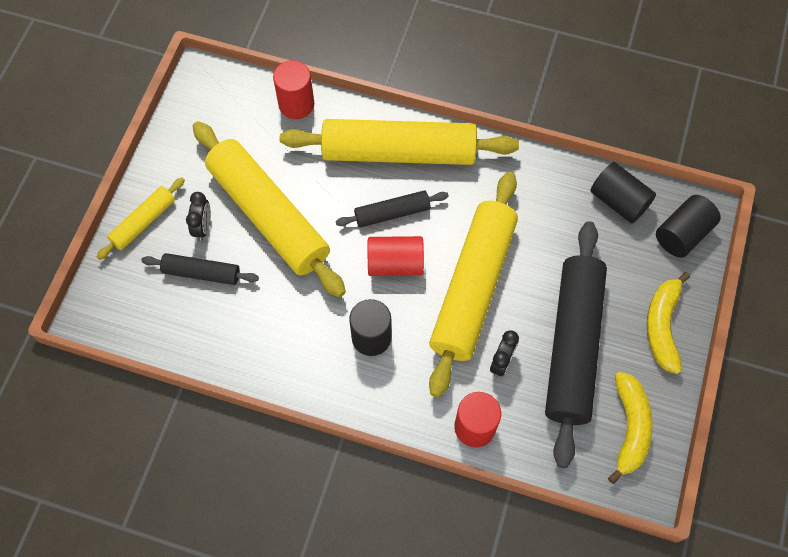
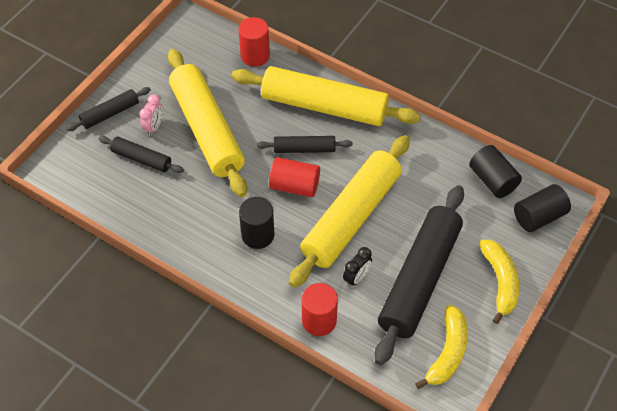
camera: 15 degrees right, 10 degrees down
yellow rolling pin [97,178,185,260] -> black rolling pin [66,87,151,131]
black clock [186,192,211,241] -> pink clock [139,94,163,136]
yellow banana [647,272,690,374] -> yellow banana turned 150 degrees clockwise [479,240,519,324]

